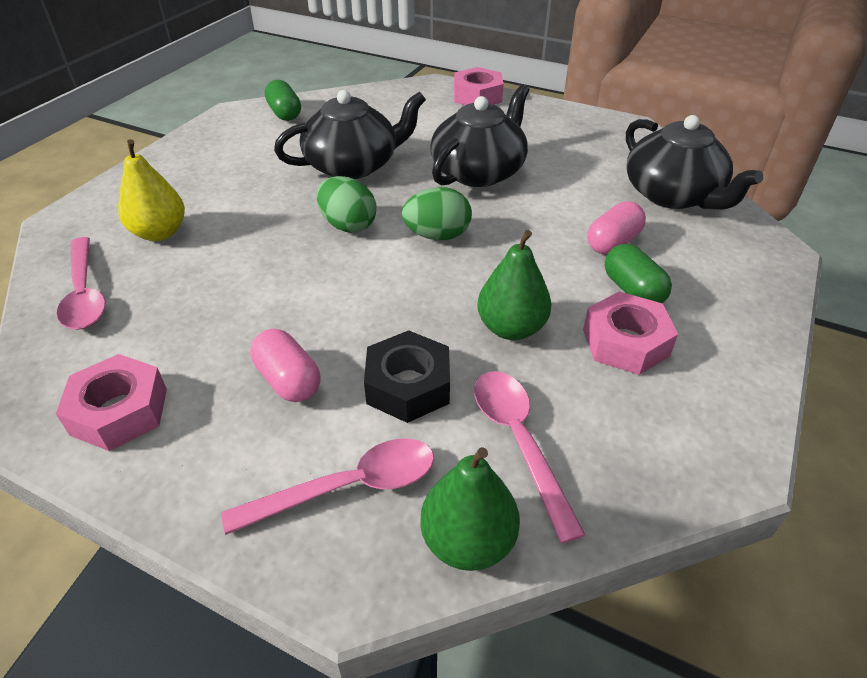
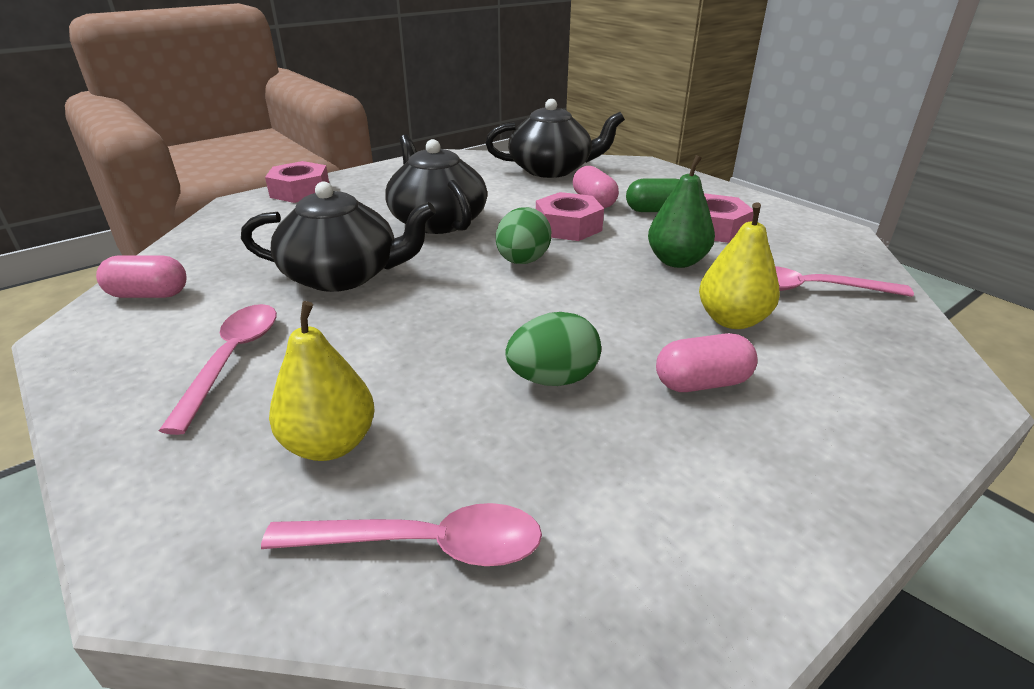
camera: 65 degrees left, 10 degrees down
pink nut [56,354,167,451] -> pink nut moved to [536,192,604,241]
pink spoon [221,439,434,535] -> pink spoon moved to [159,304,277,435]
green capsule [265,80,301,121] -> pink capsule [96,255,187,298]
black teapot [274,90,426,179] -> black teapot turned 90 degrees clockwise [241,182,436,292]
green egg [317,176,376,233] -> green egg moved to [505,312,601,386]
black nut [364,330,450,423] -> yellow pear [699,202,780,329]
green pear [420,447,520,571] -> none

